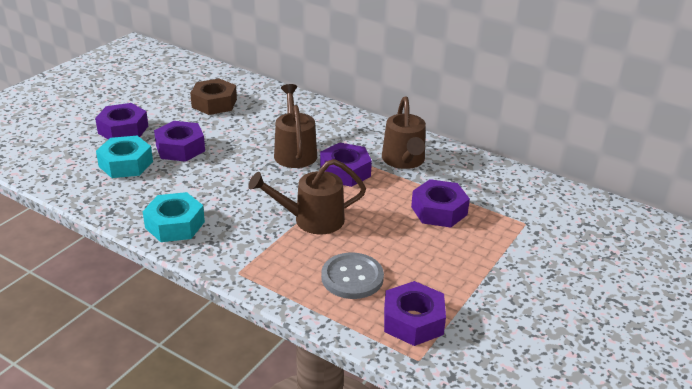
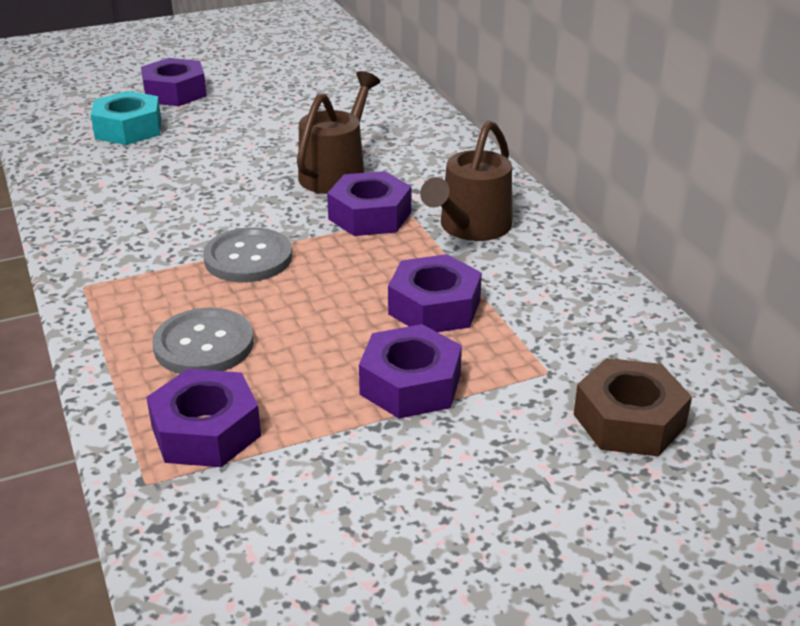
camera: 35 degrees right, 0 degrees up
turquoise nut [143,192,205,242] -> none
purple nut [154,121,205,162] -> purple nut moved to [359,324,462,419]
brown nut [190,78,237,115] -> brown nut moved to [574,358,692,457]
brown watering can [248,159,366,234] -> grey button [203,227,292,282]

